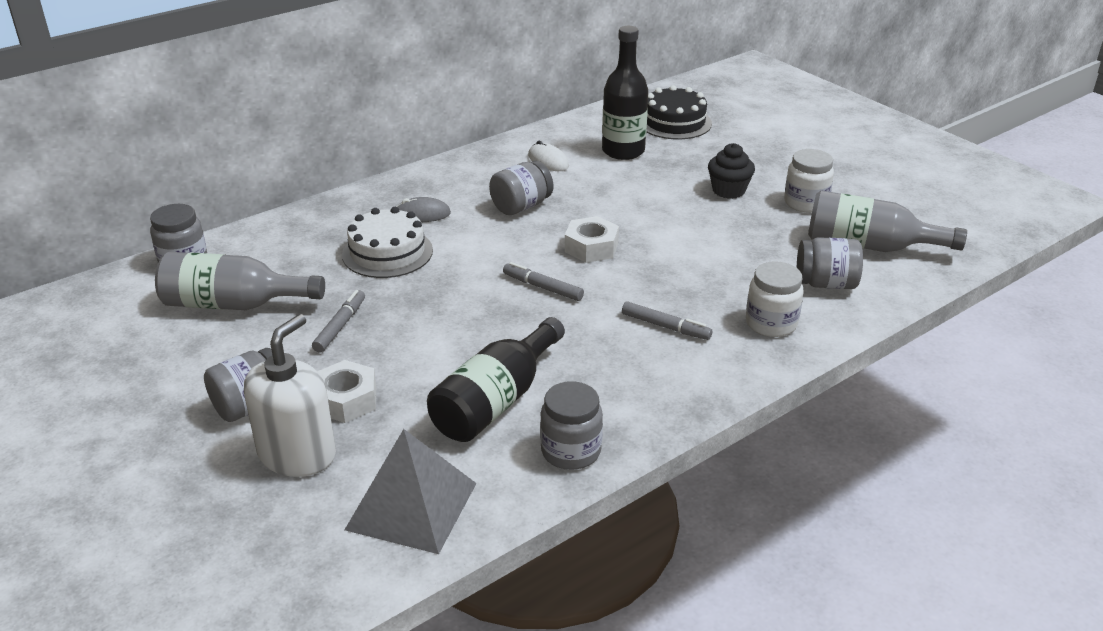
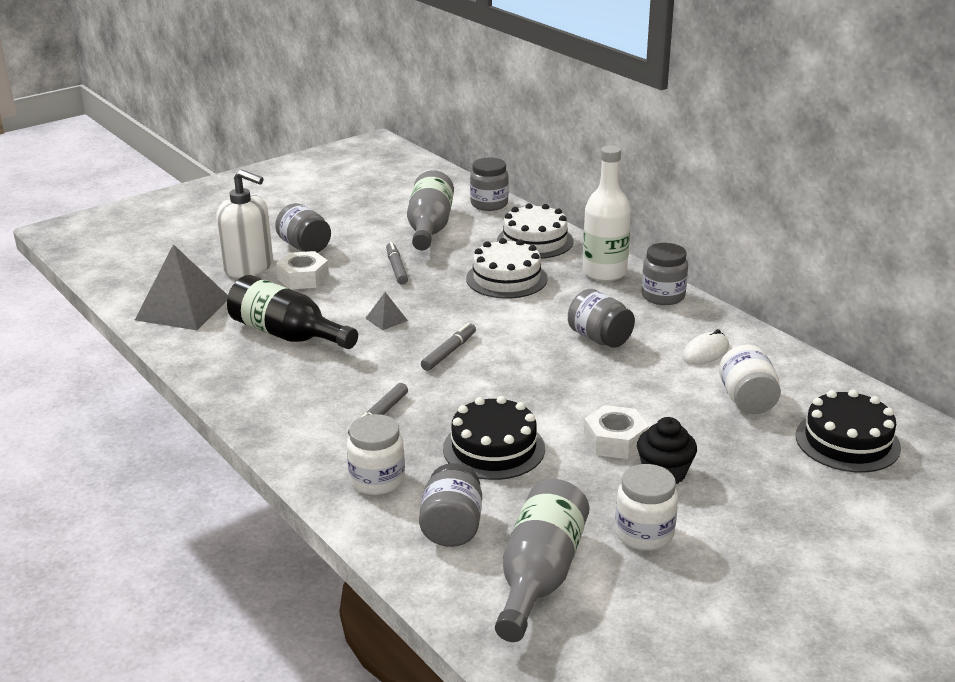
camera: 90 degrees right, 5 degrees down
grey marker [312,290,365,353] -> grey marker turned 120 degrees counterclockwise [386,242,408,285]
grey mouse [396,197,451,222] -> none
grey jar [540,381,603,470] -> grey jar moved to [641,243,688,305]
white nut [565,216,619,263] -> white nut moved to [584,405,649,459]
black bottle [602,26,648,160] -> white jar [719,345,781,414]
none -> grey pyramid [365,292,408,330]
none -> black cake [443,396,545,480]
none -> white cake [497,203,573,259]
none -> white bottle [582,145,631,282]

